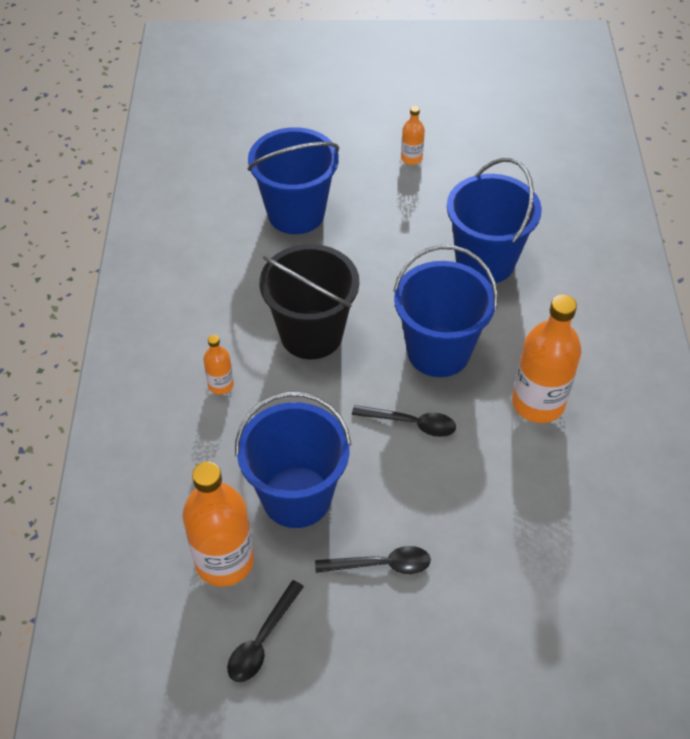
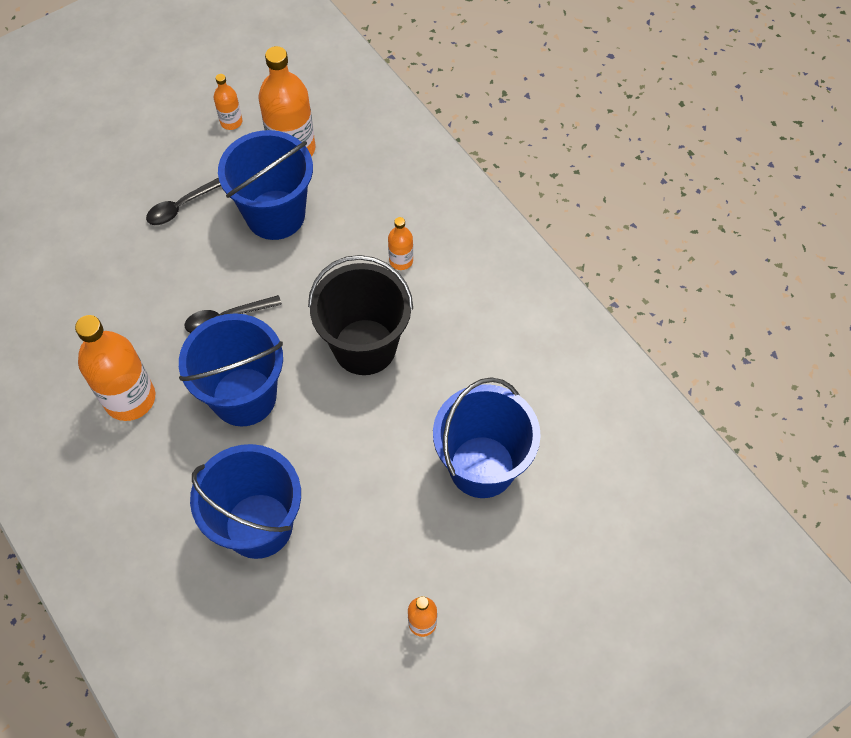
camera: 145 degrees right, 10 degrees up
black spoon [227,580,304,682] -> orange bottle [214,74,242,130]

